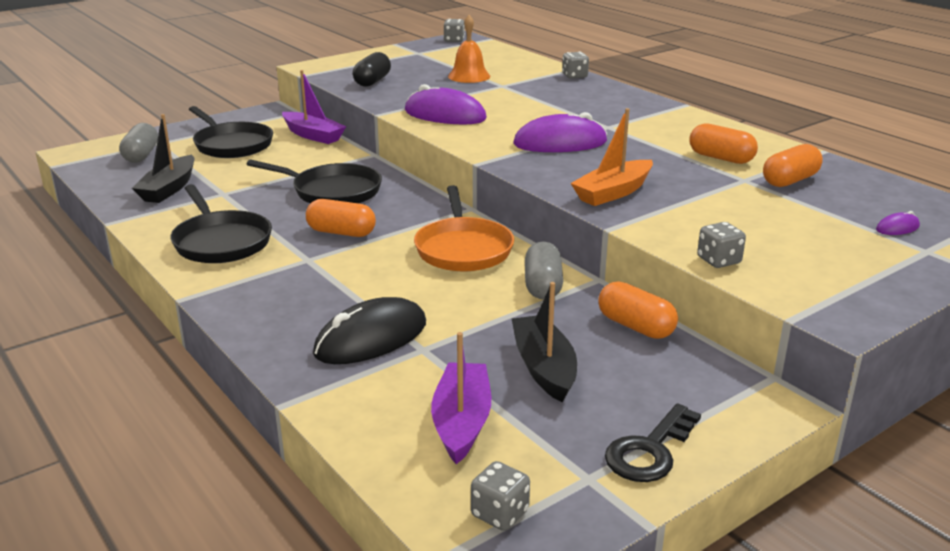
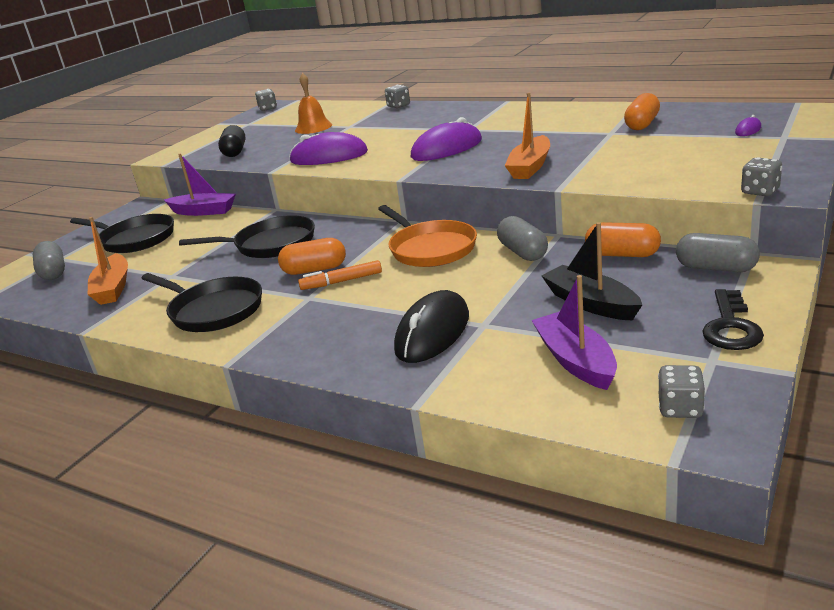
camera: 20 degrees left, 0 degrees up
black boat [132,114,194,203] -> orange boat [88,217,128,305]
orange capsule [689,123,758,164] -> none
grey dice [697,222,746,268] -> grey dice moved to [741,157,782,196]
none -> orange marker [298,260,382,290]
none -> grey capsule [676,233,760,272]

